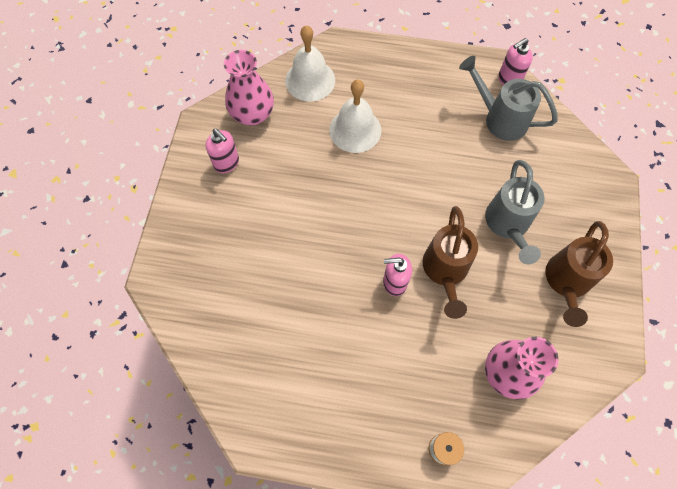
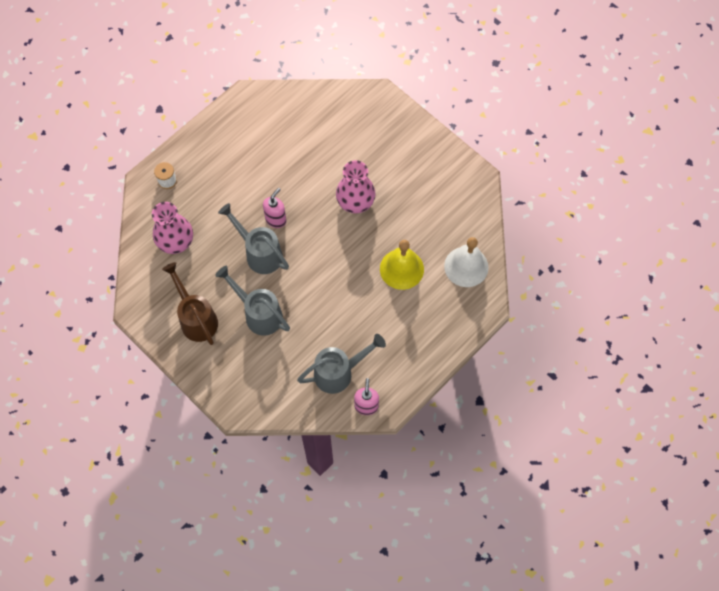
camera: 125 degrees right, 0 degrees up
pink soap dispenser [206,129,239,173] -> none
pink vase [224,50,274,125] -> pink vase moved to [336,160,376,213]
white bell [329,80,381,153] -> yellow bell [380,240,424,290]
brown watering can [423,206,478,319] -> grey watering can [218,203,289,274]

